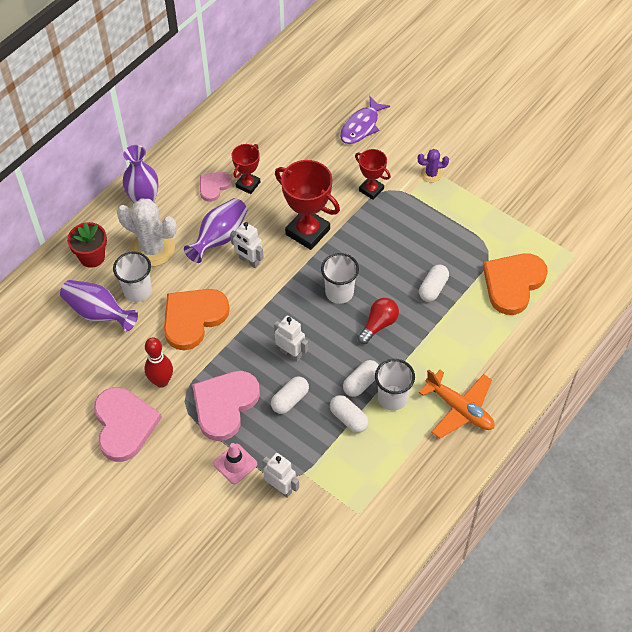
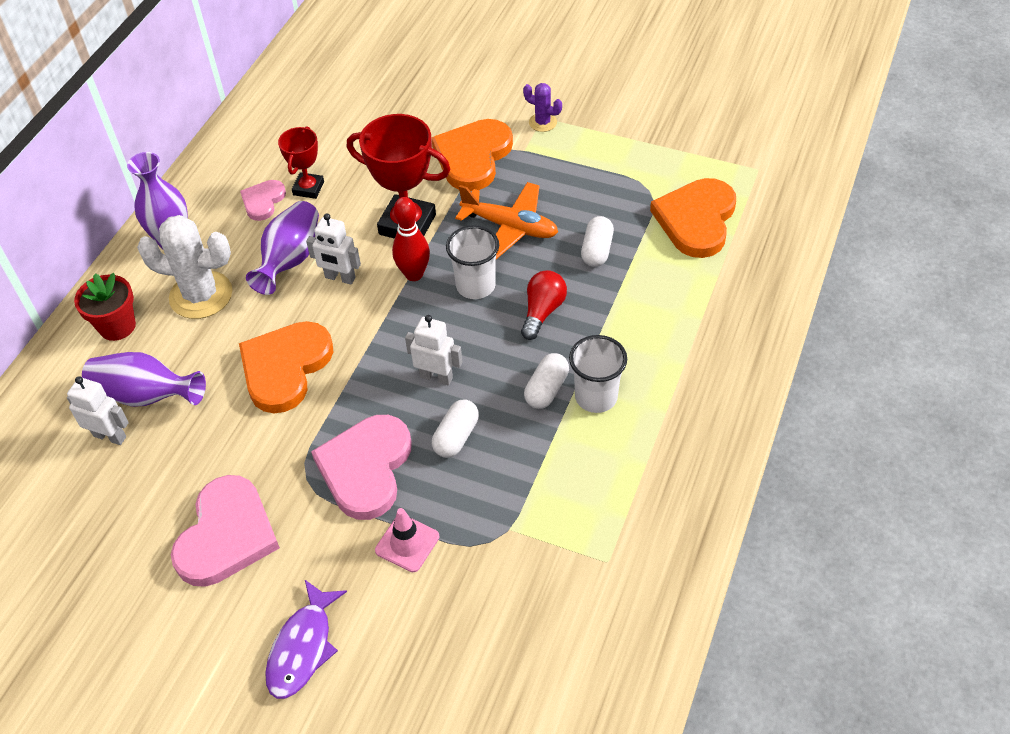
camera: 15 degrees left, 5 degrees down
pink heart [94,387,162,462] -> pink heart turned 45 degrees clockwise [171,475,280,587]
white cup [113,251,152,302] -> none
red bowling pin [145,337,173,388] -> red bowling pin moved to [392,197,430,281]
white robot [262,453,299,498] -> white robot moved to [67,376,129,445]
white capsule [330,395,369,433] -> none
purple fish [340,96,390,144] -> purple fish moved to [265,580,347,699]
red trophy [355,149,391,200] -> orange heart [431,119,513,191]
purple cactus [418,149,449,183] -> purple cactus turned 45 degrees clockwise [523,83,562,132]
orange plane [419,369,494,438] -> orange plane moved to [455,182,558,259]

